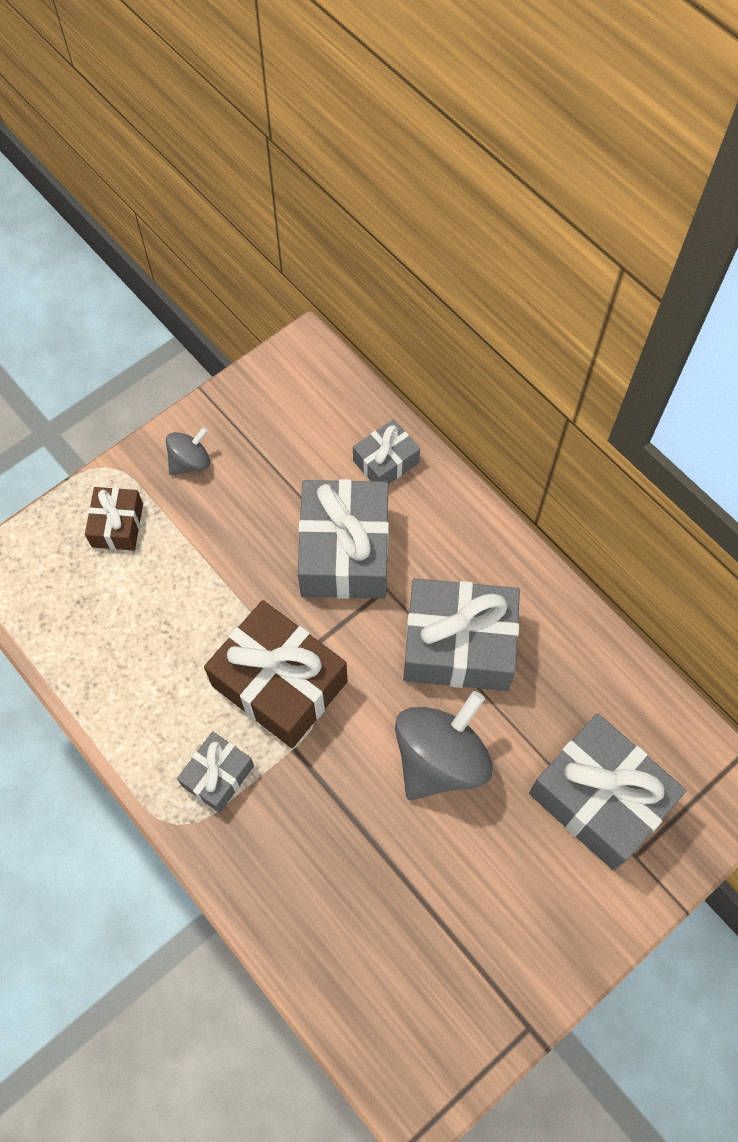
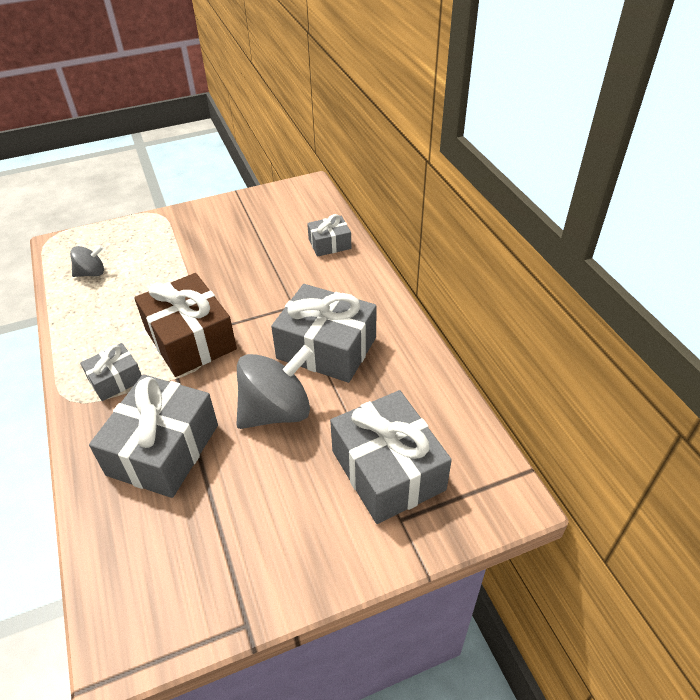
camera: 20 degrees right, 20 degrees down
brown gift [85,487,143,550] -> none
grey spinning top [166,427,210,475] -> grey spinning top moved to [70,245,104,277]
grey gift [298,479,389,599] -> grey gift moved to [89,374,218,498]

